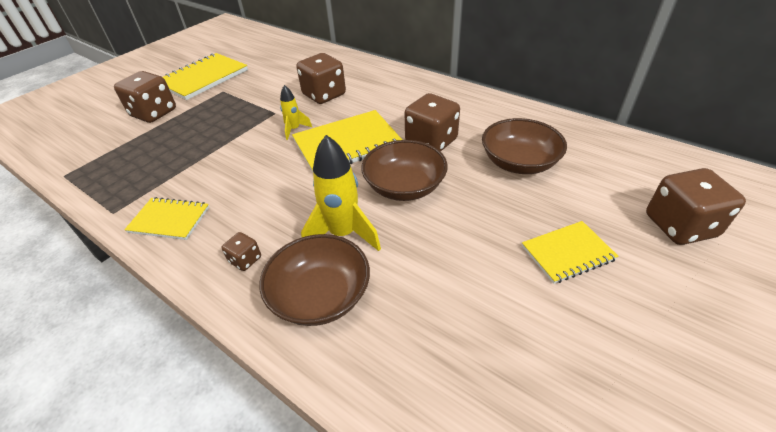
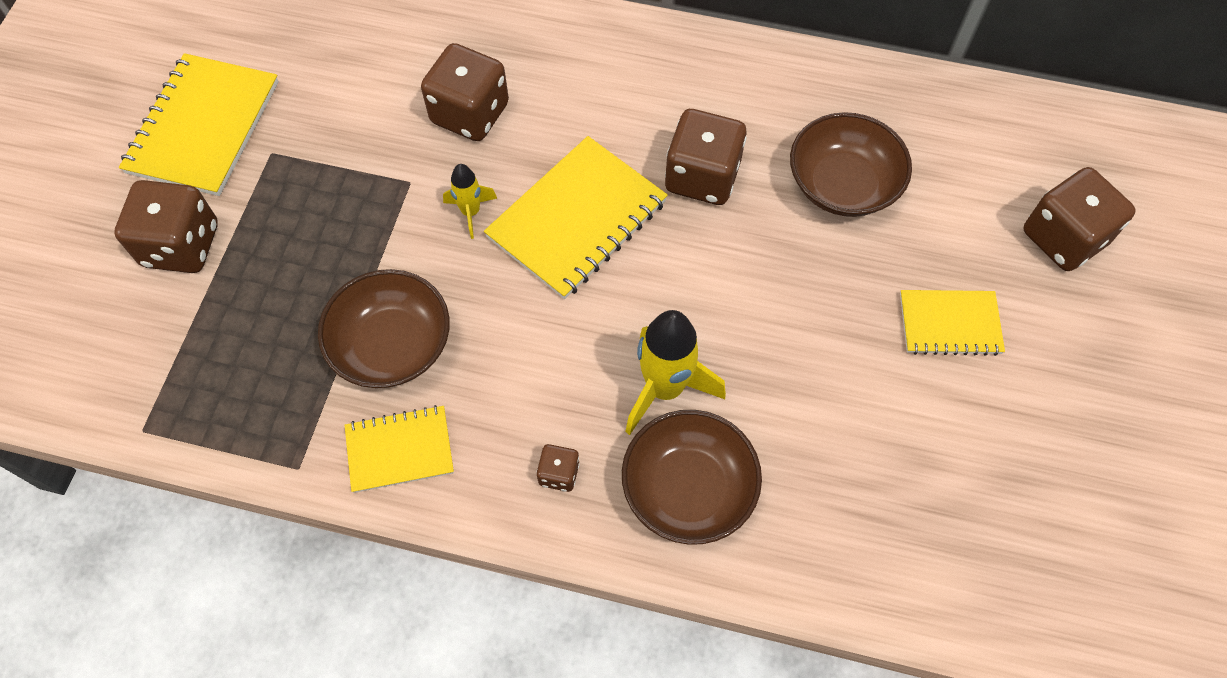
camera: 25 degrees left, 20 degrees up
brown bowl [361,140,448,201] -> brown bowl moved to [318,269,450,388]
yellow notebook [522,221,619,284] -> yellow notebook turned 45 degrees clockwise [900,290,1005,356]

